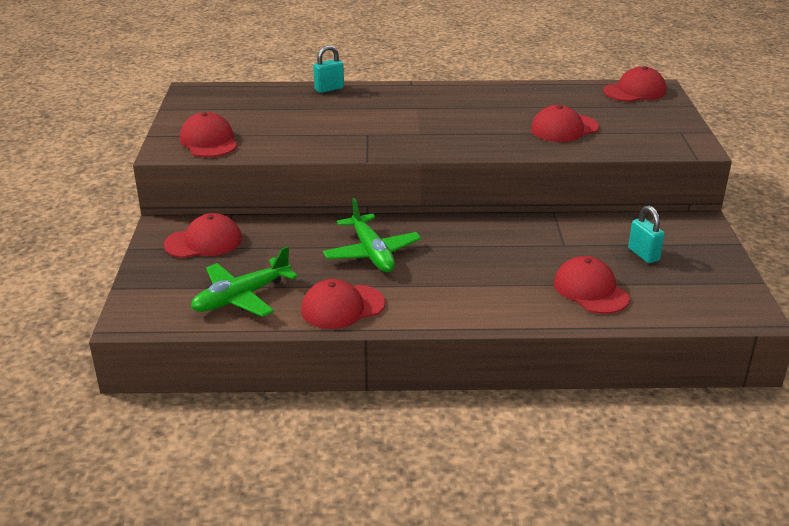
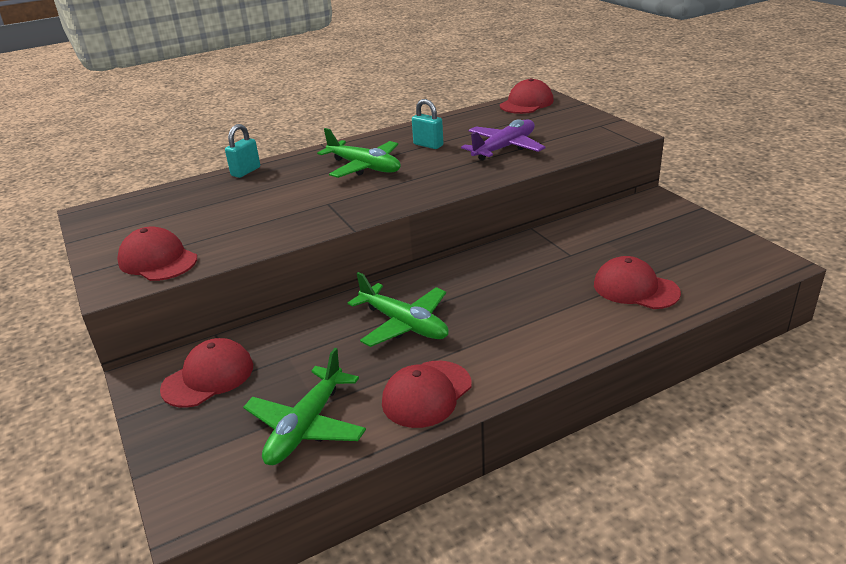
camera: 25 degrees left, 0 degrees up
red cap [531,105,599,142] -> purple plane [461,119,545,160]
turquoise padlock [628,206,665,263] -> turquoise padlock moved to [412,99,443,149]
none -> green plane [317,128,401,178]

